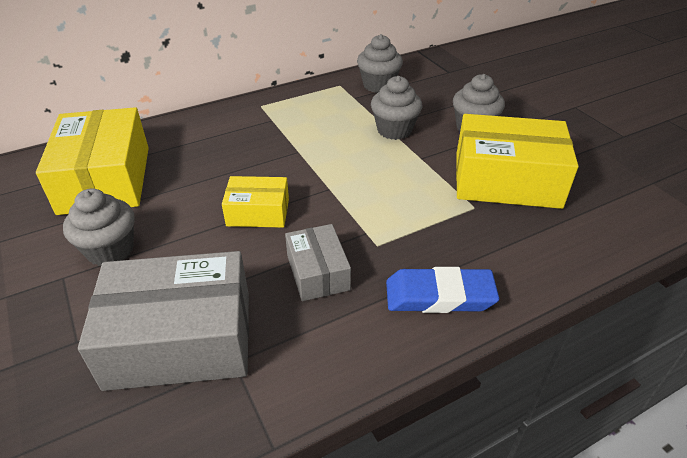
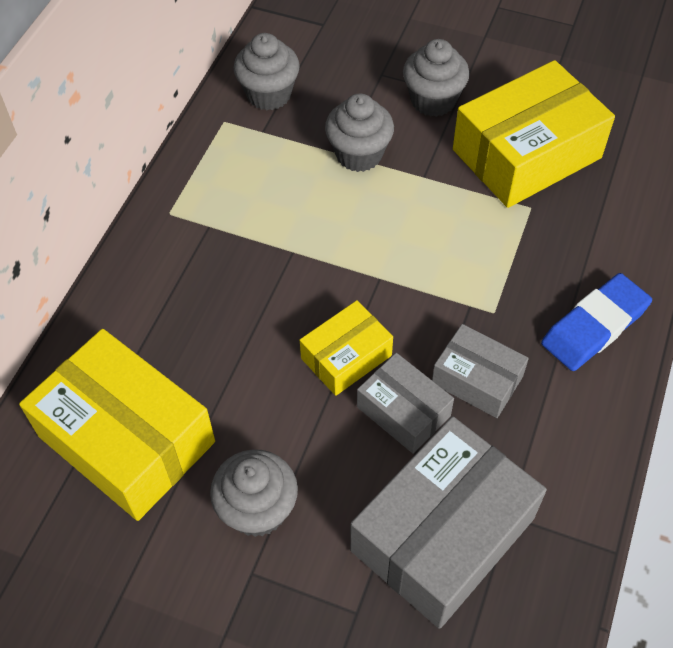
camera: 40 degrees left, 15 degrees up
none -> grey box [357,353,454,454]

